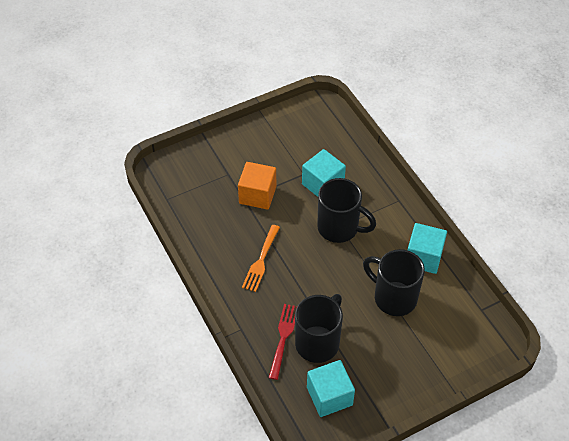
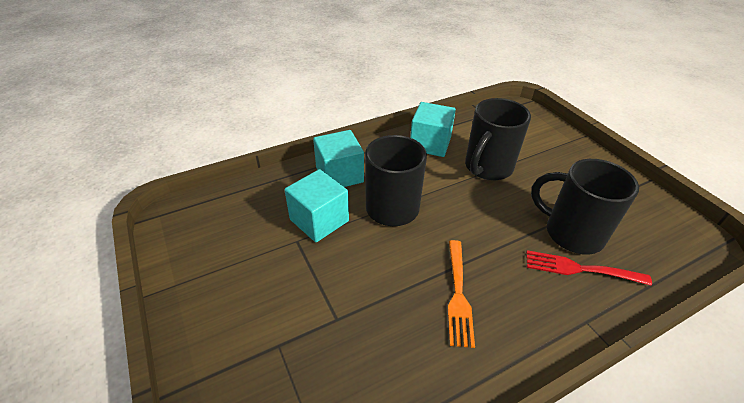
camera: 90 degrees left, 10 degrees down
orange cube [238,162,276,210] -> none
orange fork [242,225,280,292] -> orange fork turned 75 degrees clockwise [448,240,475,348]
turquoise cube [307,360,355,417] -> turquoise cube moved to [313,130,364,187]

